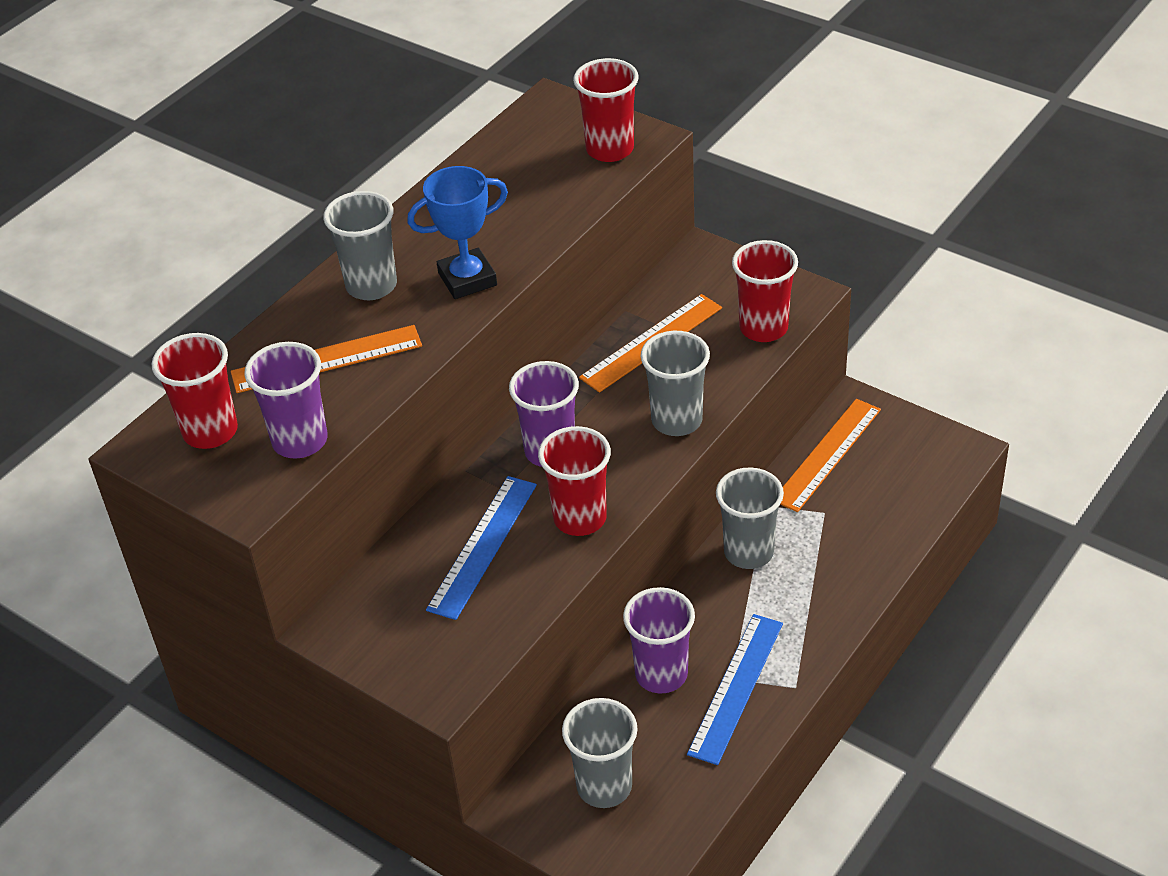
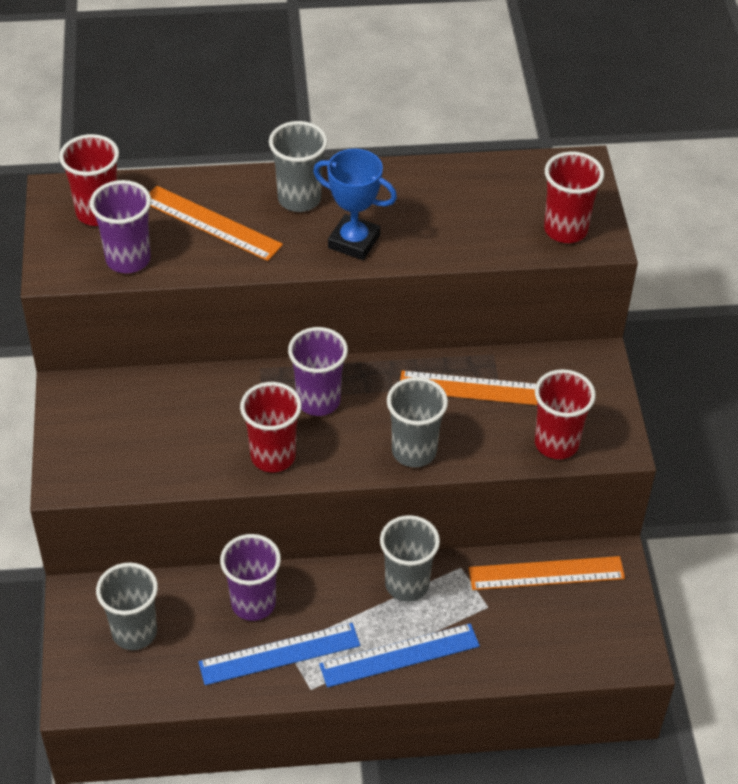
camera: 45 degrees right, 5 degrees up
blue ruler [426,476,537,620] -> blue ruler moved to [319,623,480,688]

